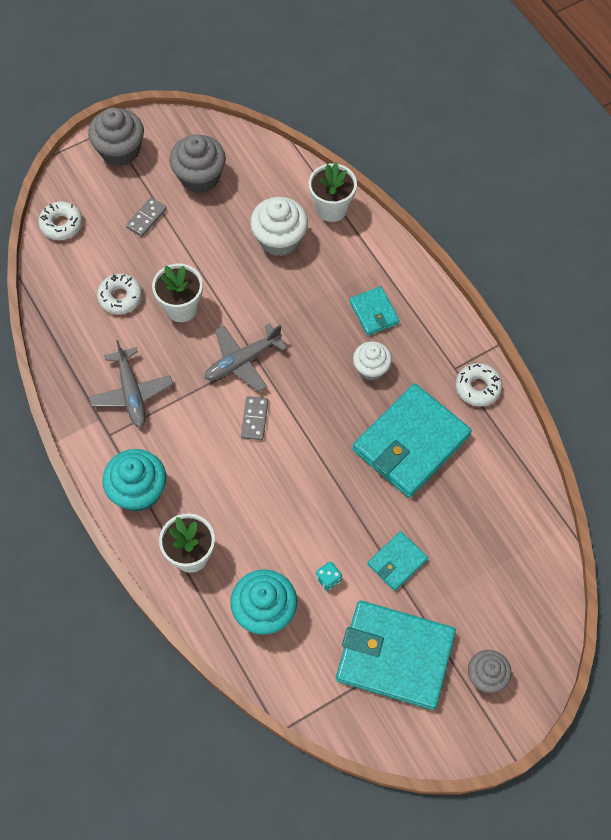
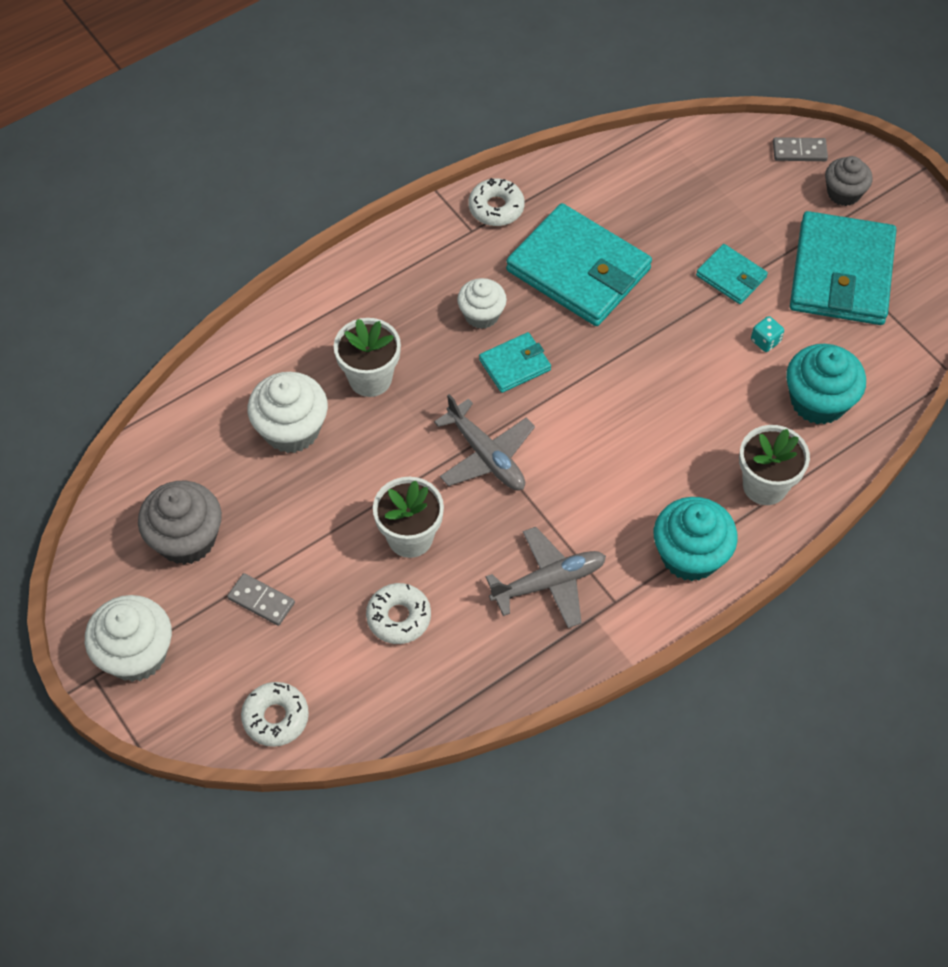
camera: 95 degrees left, 5 degrees down
grey cupcake [88,108,144,166] -> white cupcake [85,595,172,682]
grey domino [241,396,268,440] -> grey domino moved to [773,137,828,161]
white flower pot [309,163,357,222] -> white flower pot moved to [334,318,401,397]
turquoise wallet [349,286,400,336] -> turquoise wallet moved to [479,332,551,393]

